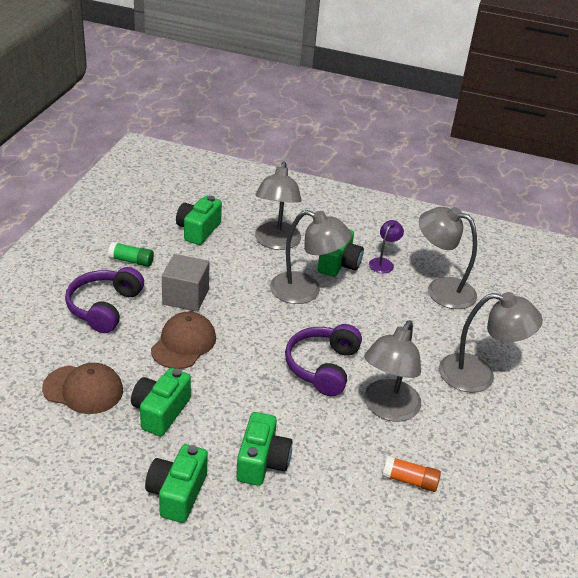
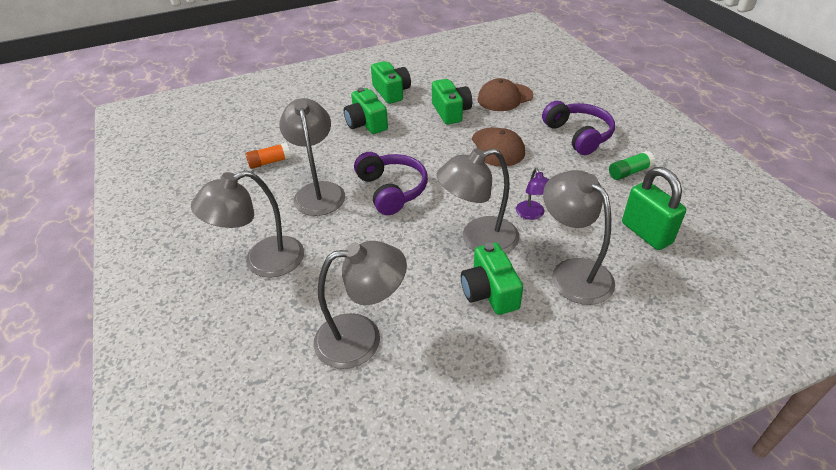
camera: 145 degrees right, 5 degrees up
grey cube [162,254,210,312] -> none
green camera [176,196,222,245] -> green padlock [622,167,686,250]
purple lamp [369,220,404,273] -> purple lamp moved to [516,168,549,220]

